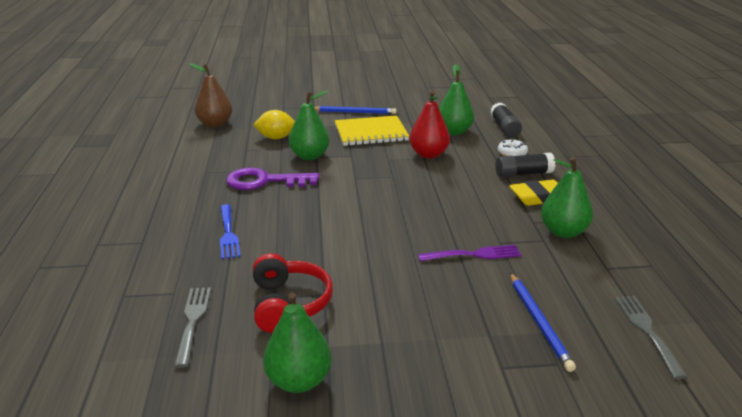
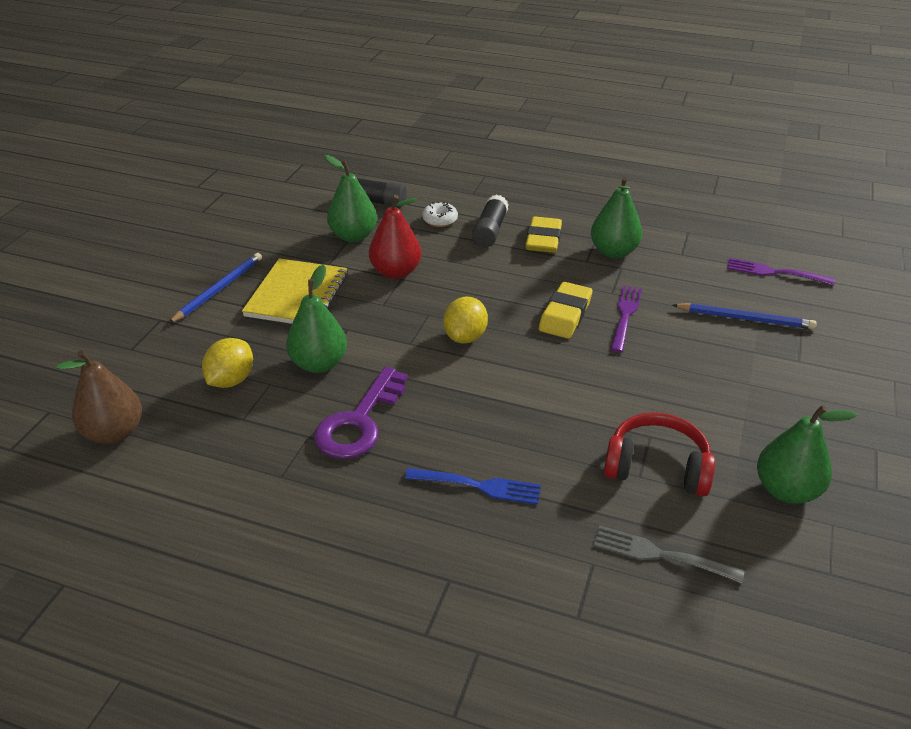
camera: 65 degrees left, 10 degrees up
grey fork [615,296,687,379] -> purple fork [727,258,835,285]
none -> yellow lemon [443,296,488,344]
none -> yellow eraser [539,282,592,339]

